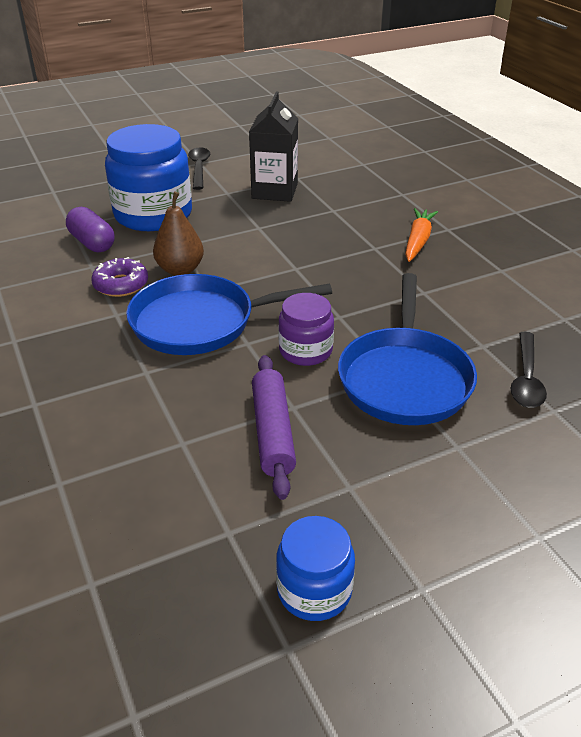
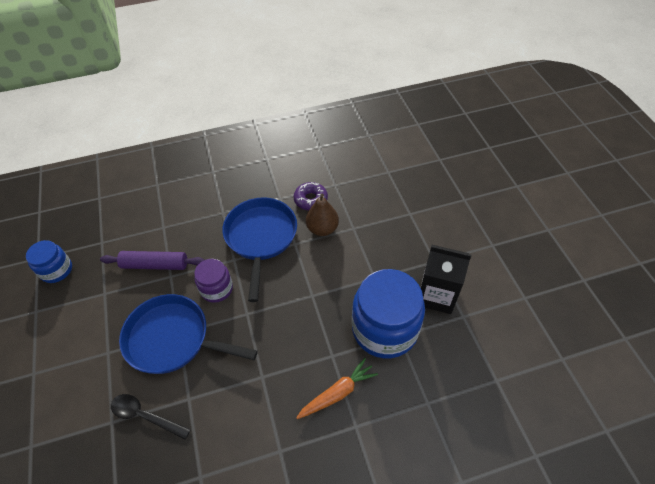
camera: 100 degrees right, 15 degrees up
purple capsule [66,207,115,252] -> none
blue jar [105,124,192,231] -> blue jar moved to [352,269,425,358]
black spoon [188,147,210,190] -> none
orange carrot [405,208,438,262] -> orange carrot turned 60 degrees counterclockwise [296,358,378,419]

